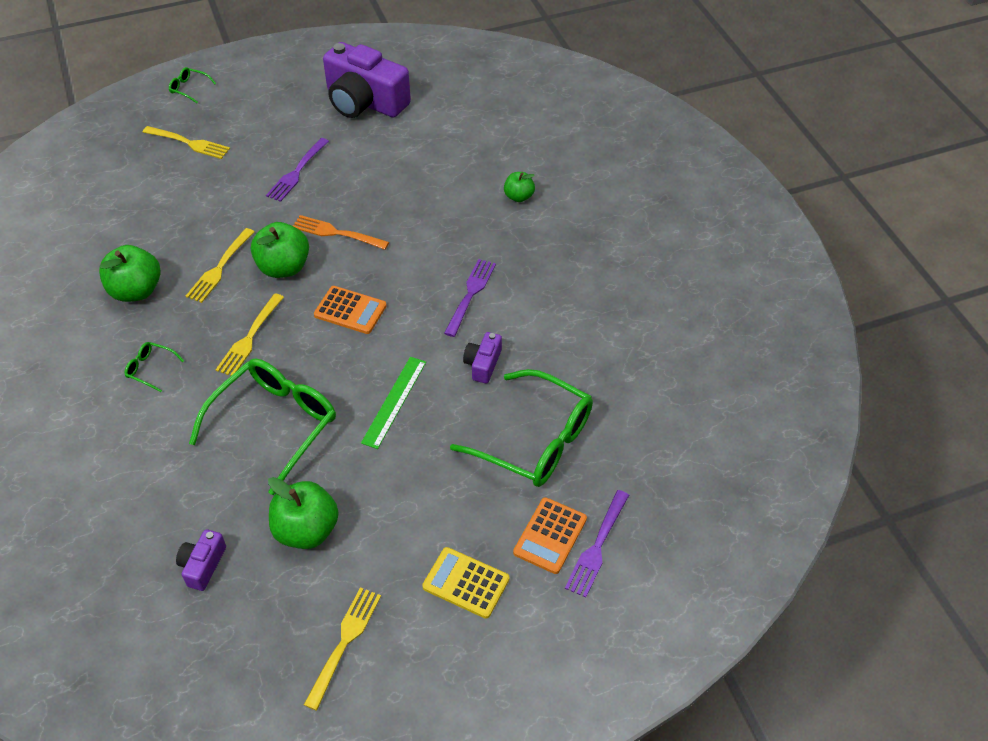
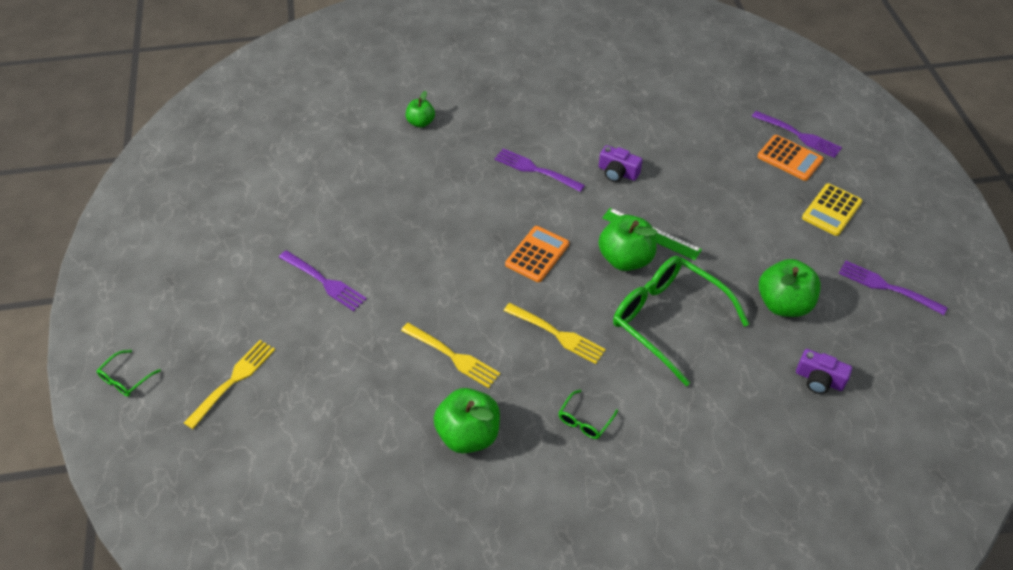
camera: 80 degrees left, 0 degrees up
green apple [251,222,309,278] -> green apple moved to [599,215,657,271]
orange fork [293,215,389,250] -> none
yellow fork [304,587,381,710] -> purple fork [838,260,948,315]
purple camera [323,42,411,118] -> none
green glasses [450,369,593,487] -> none

